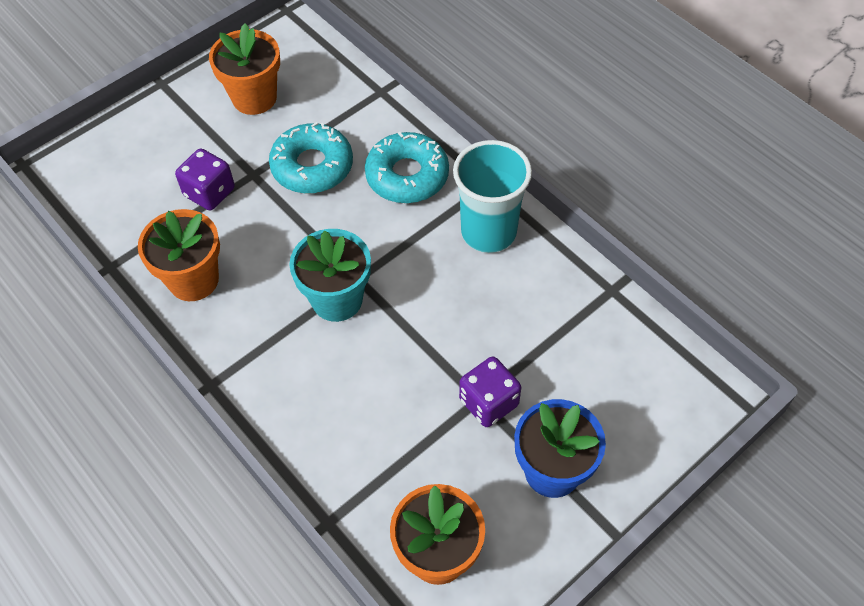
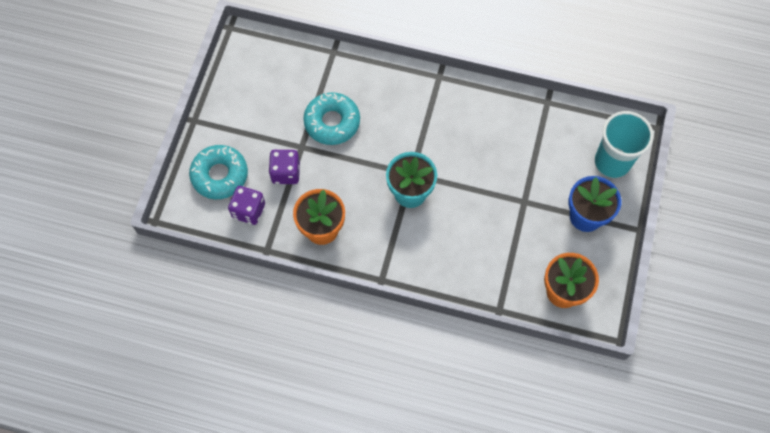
camera: 35 degrees left, 10 degrees up
orange flower pot [209,23,280,115] -> none
turquoise donut [365,132,449,203] -> turquoise donut moved to [189,145,248,199]
turquoise cup [453,140,532,253] -> turquoise cup moved to [595,111,654,178]
purple dice [459,357,521,427] -> purple dice moved to [228,186,265,225]

